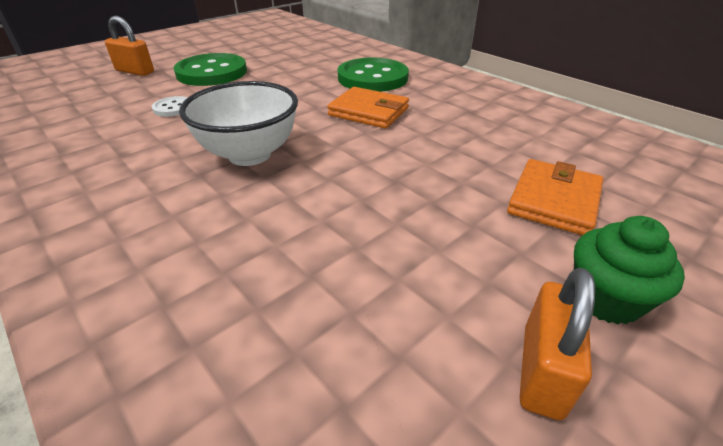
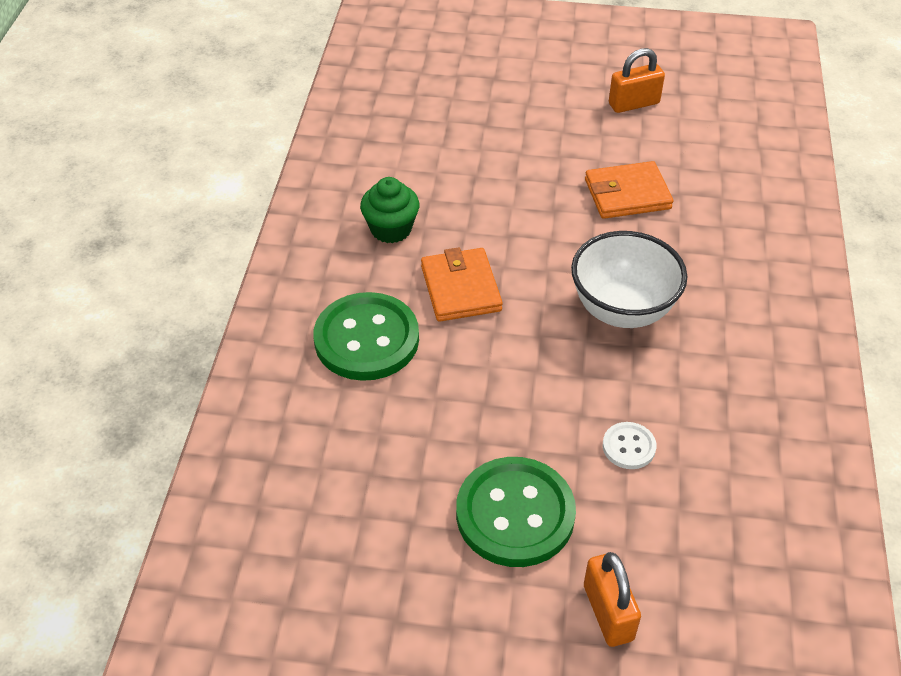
camera: 130 degrees left, 10 degrees up
orange wallet [507,159,603,235] -> orange wallet moved to [585,161,673,219]
green cupcake [574,216,685,324] -> green cupcake moved to [360,177,419,243]

